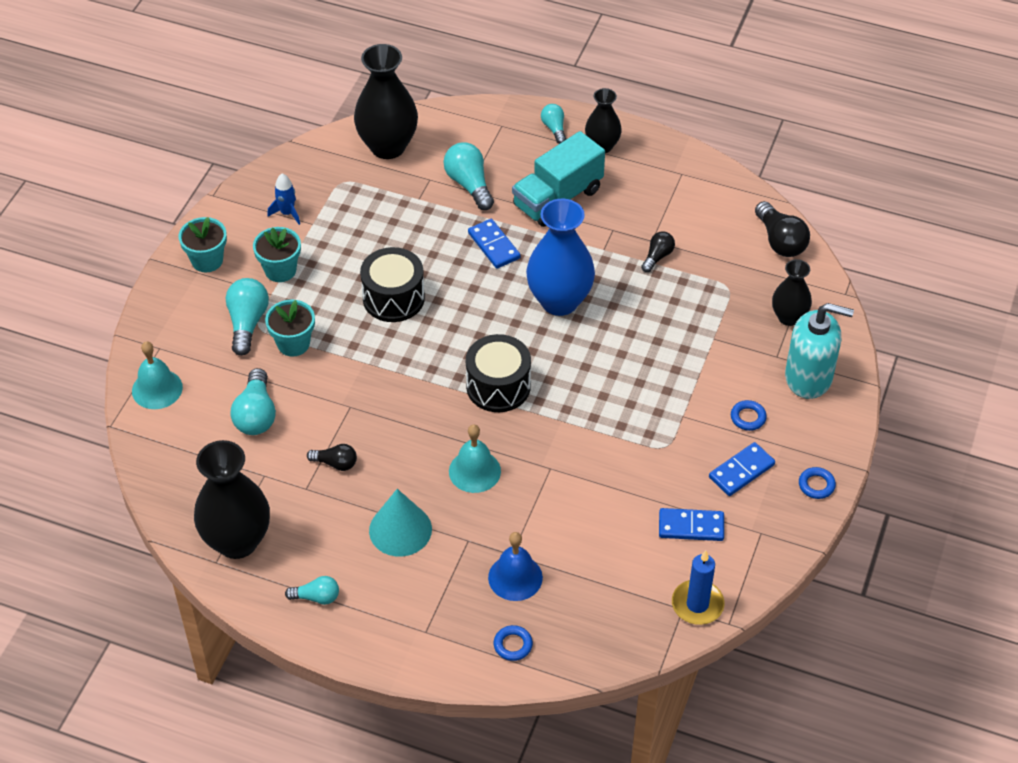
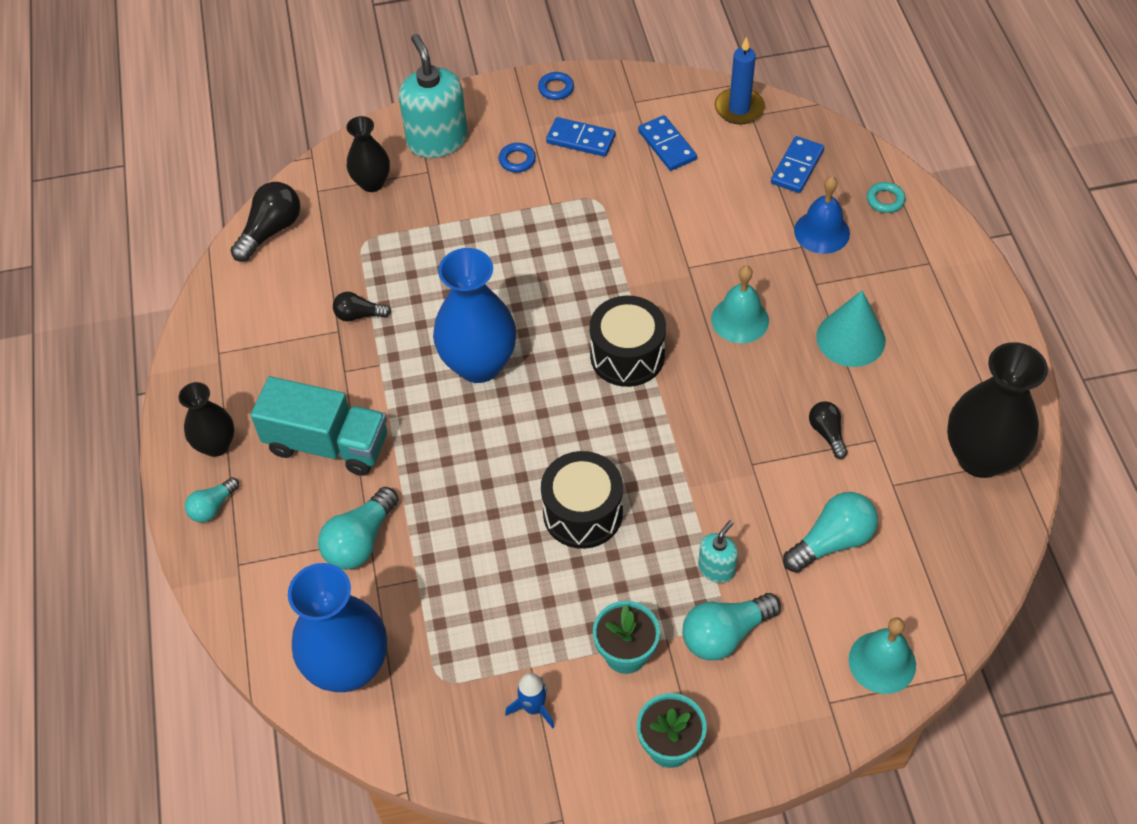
camera: 120 degrees left, 5 degrees up
turquoise flower pot [265,299,315,357] -> turquoise soap dispenser [698,520,738,583]
turquoise light bulb [285,576,339,605] -> none
black vase [354,44,418,159] -> blue vase [288,563,387,692]
blue domino [468,219,520,268] -> blue domino moved to [771,136,824,193]
blue ring [494,625,533,661] -> turquoise ring [867,182,906,213]

